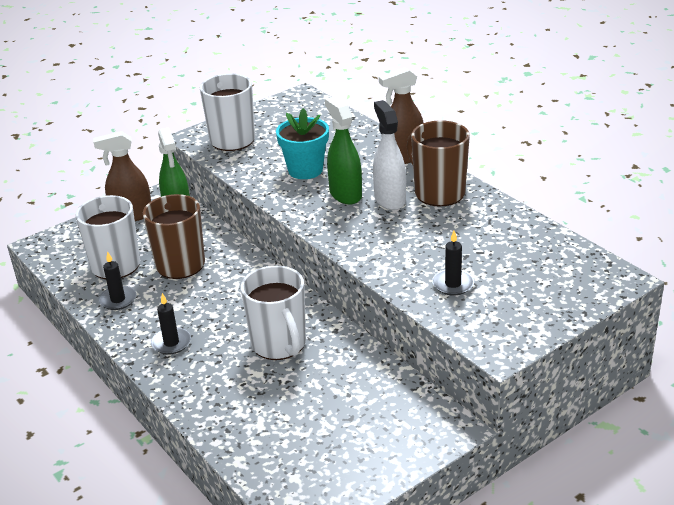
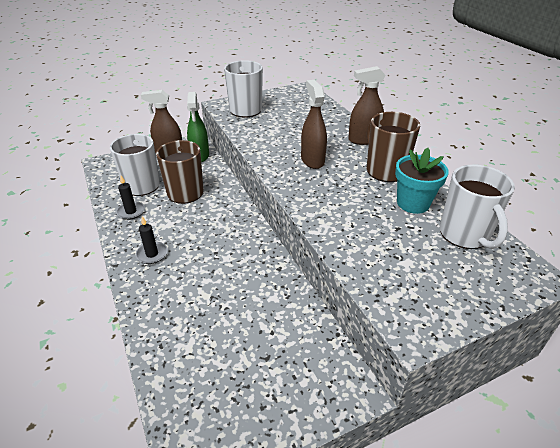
camera: 10 degrees right, 5 degrees up
white mug [241,265,306,360] -> white mug moved to [440,165,515,249]
turquoise flower pot [276,108,329,179] -> turquoise flower pot moved to [395,148,449,214]
green spray bottle [325,97,362,204] -> brown spray bottle [301,80,327,169]
white spray bottle [373,100,406,210] -> none
black candle [432,231,474,296] -> none

